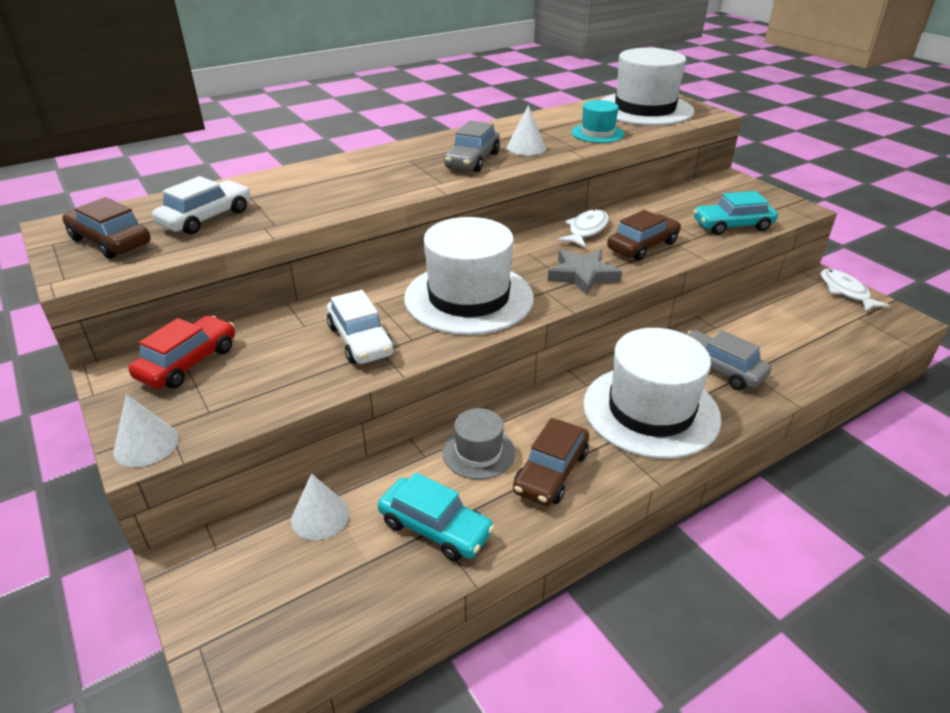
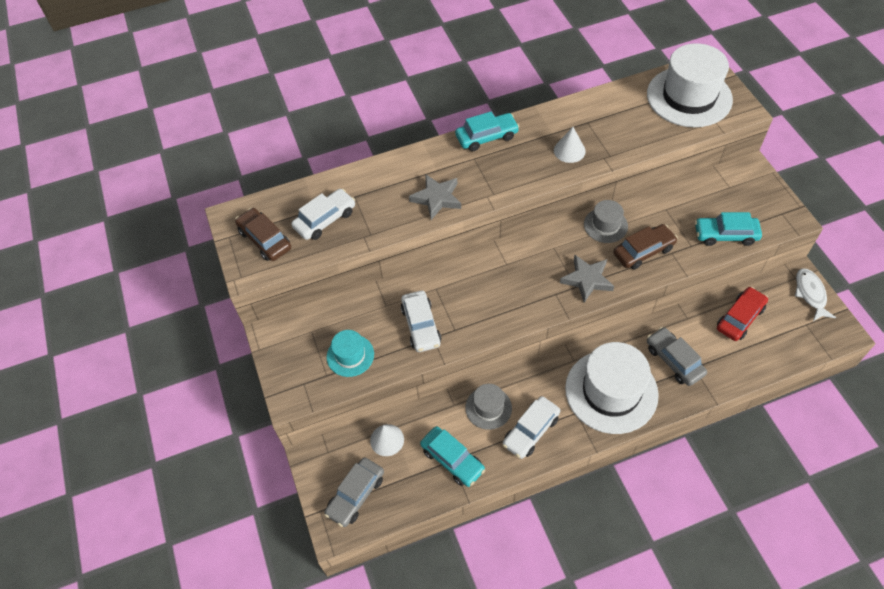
camera: 15 degrees right, 20 degrees up
white cone [113,394,179,467] -> none
red car [128,315,235,389] -> red car moved to [717,287,768,341]
white hat [404,217,534,335] -> none
grey car [444,121,500,172] -> grey car moved to [324,457,384,527]
brown car [513,418,589,506] -> white car [503,396,560,459]
white fish [557,209,609,248] -> grey hat [584,200,628,243]
turquoise hat [572,100,624,143] -> turquoise hat moved to [327,330,374,377]
none -> grey star [409,174,461,220]
none -> turquoise car [455,111,519,151]

